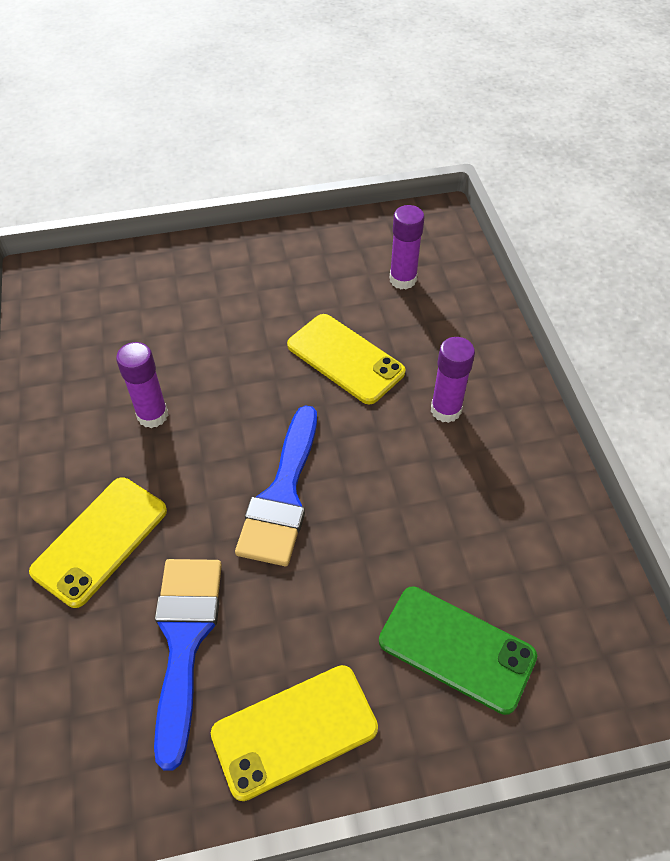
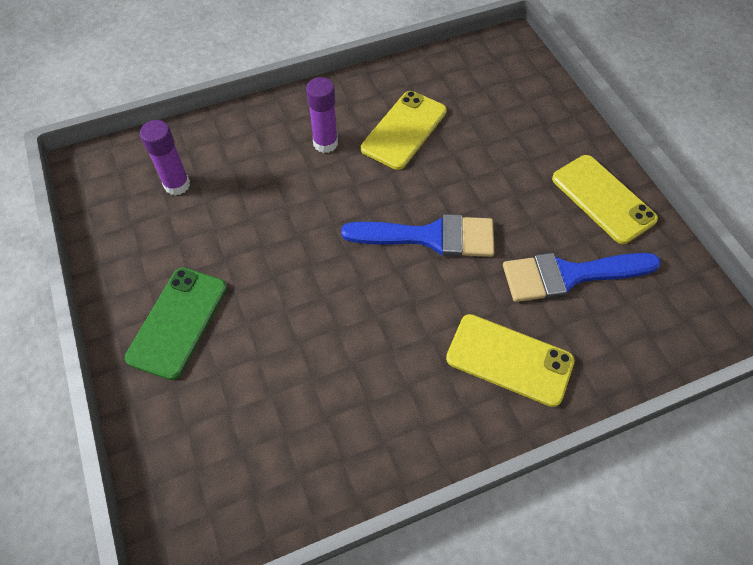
camera: 100 degrees left, 5 degrees up
purple glue stick [116,342,168,428] -> none
yellow phone [287,314,406,404] -> yellow phone moved to [361,91,447,170]
green phone [379,586,537,715] -> green phone moved to [125,267,227,380]

